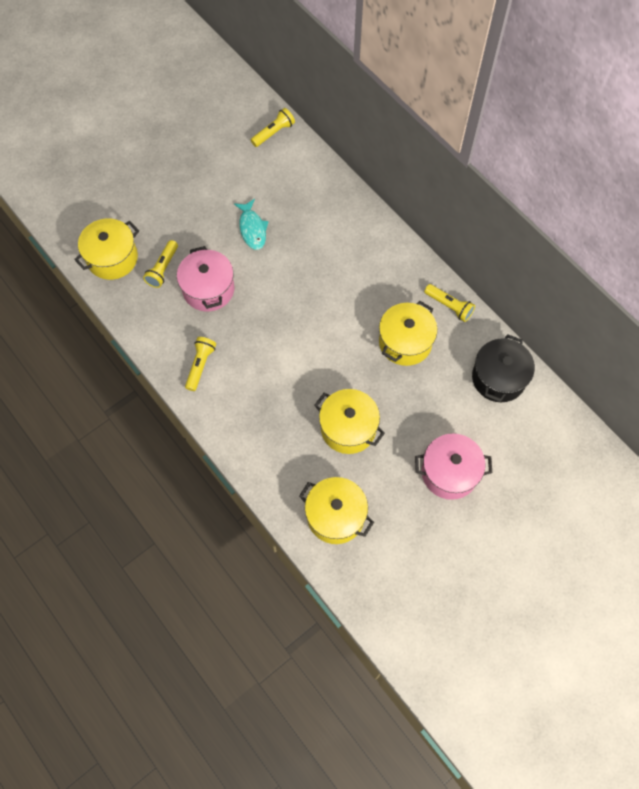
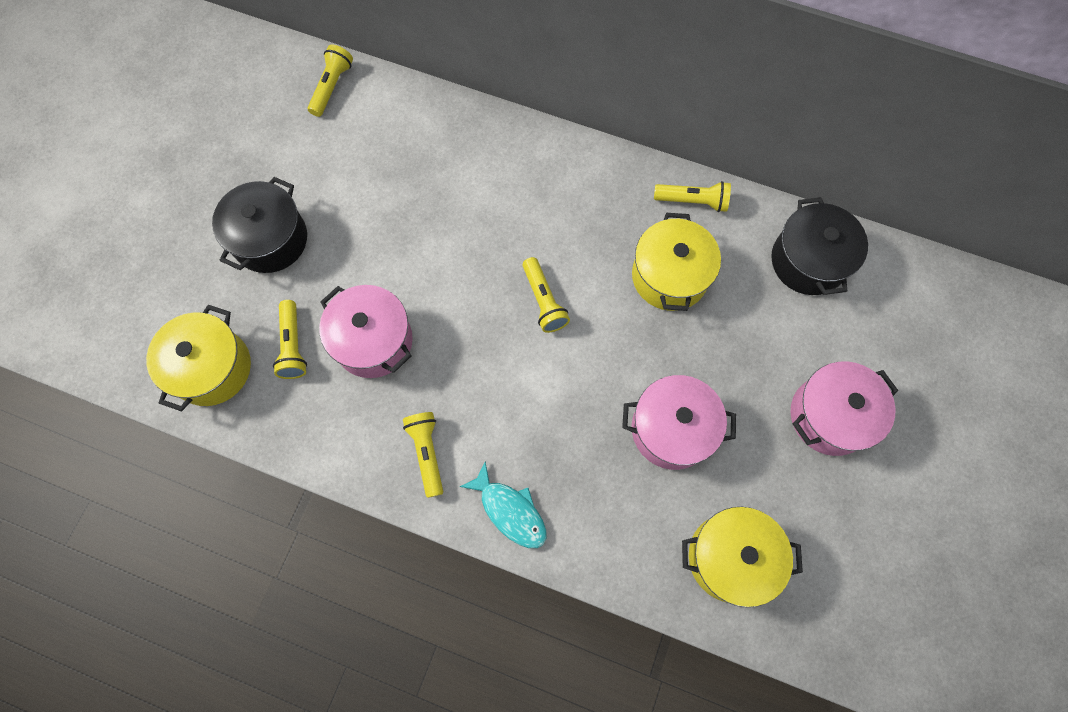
camera: 30 degrees left, 5 degrees up
turquoise fish [234,199,269,250] -> turquoise fish moved to [459,462,547,548]
yellow pot [314,389,385,454] -> pink pot [622,375,736,470]
none -> black pot [212,177,307,273]
none -> yellow flashlight [522,257,570,333]

